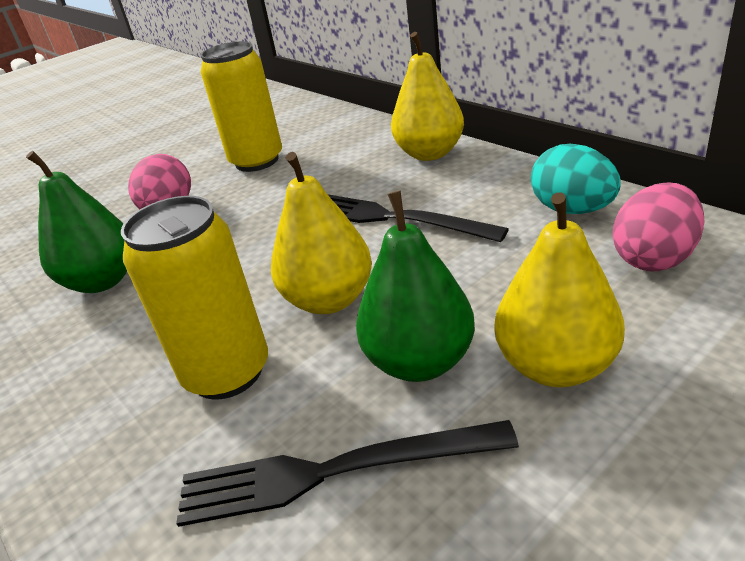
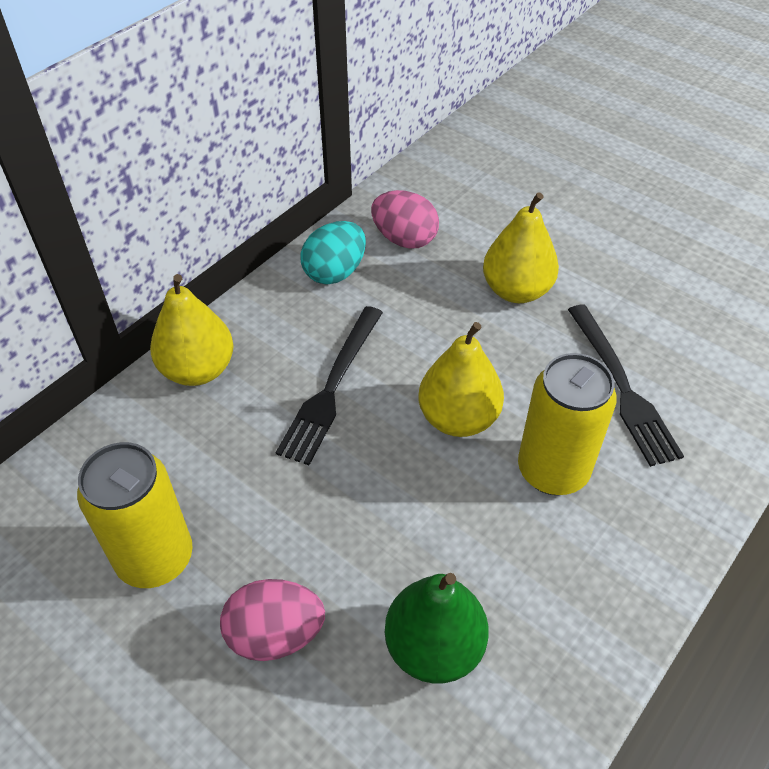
camera: 105 degrees left, 15 degrees up
green pear [356,191,475,382] -> none

